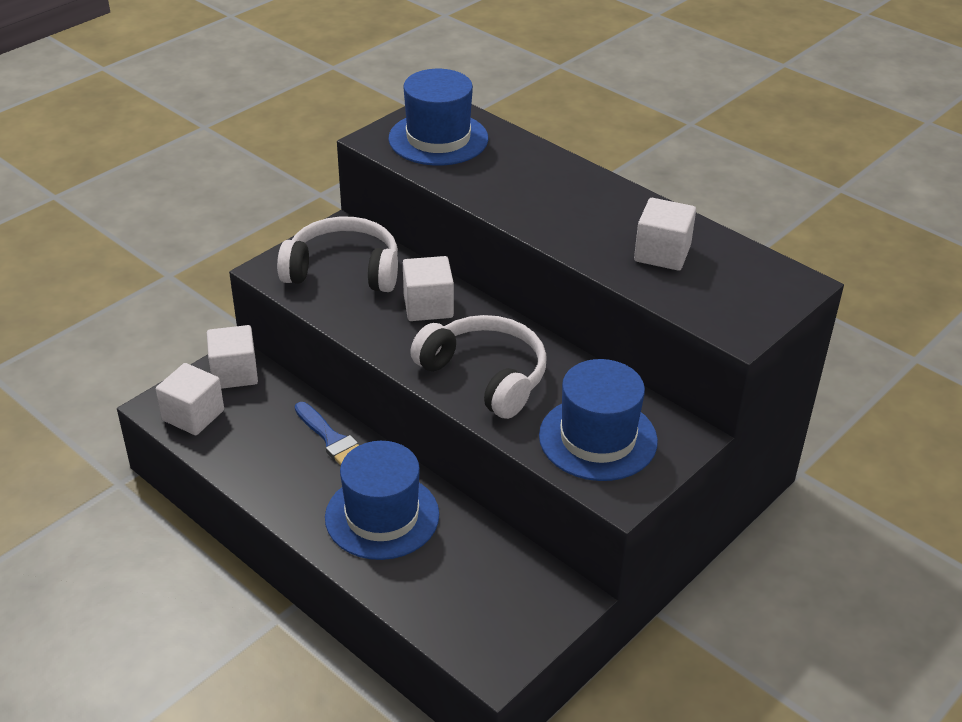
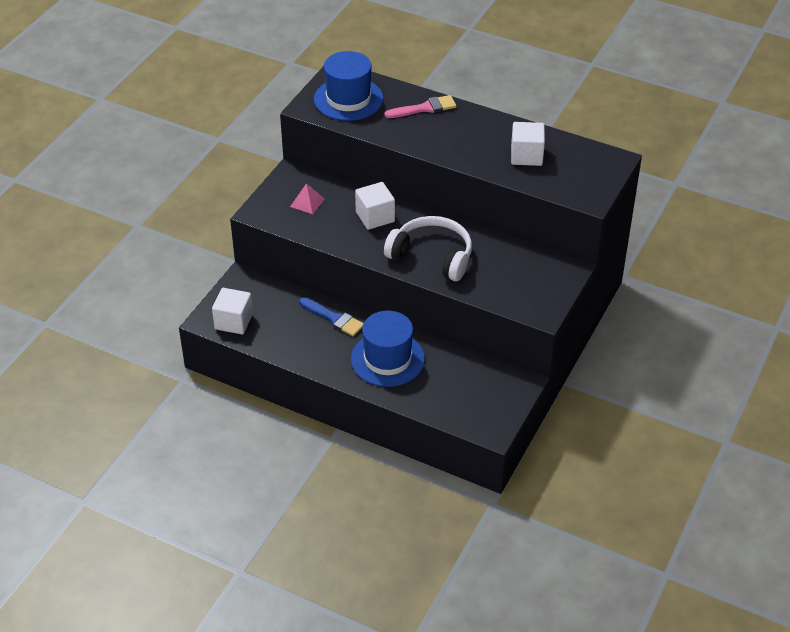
camera: 15 degrees left, 5 degrees up
white cube [207,325,258,389] -> none
white headphones [277,217,398,292] -> pink pyramid [290,183,325,214]
blue hat [539,359,658,481] -> none
none -> pink brush [385,95,457,118]

